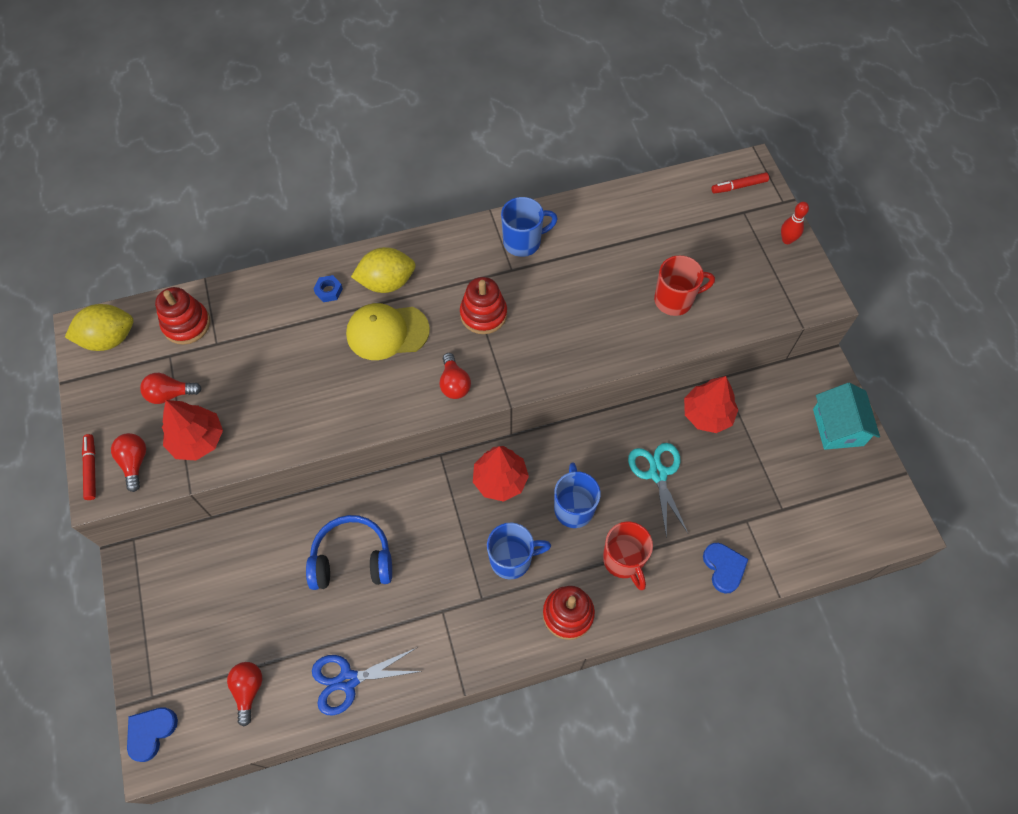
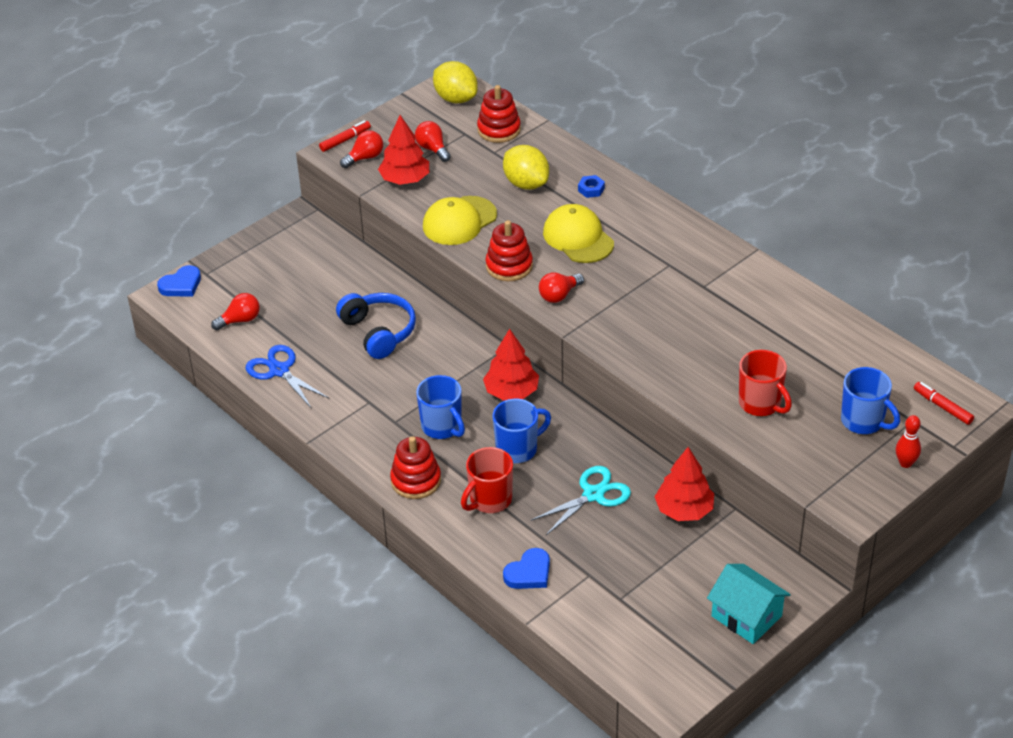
camera: 65 degrees right, 20 degrees down
blue heart [127,707,178,762] -> blue heart turned 135 degrees clockwise [157,265,201,297]
yellow lemon [351,247,416,293] -> yellow lemon moved to [503,145,549,190]
red stacking toy [460,277,507,334] -> red stacking toy moved to [486,220,533,281]
blue mug [501,197,558,257] -> blue mug moved to [841,367,900,434]
turquoise house [813,383,880,450] -> turquoise house turned 75 degrees clockwise [707,564,791,644]
none -> yellow cap [423,196,497,245]

